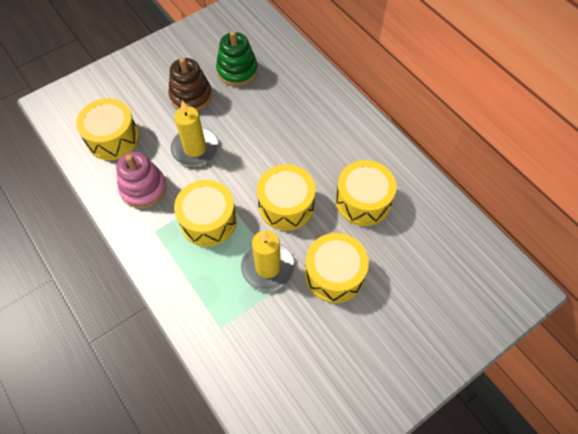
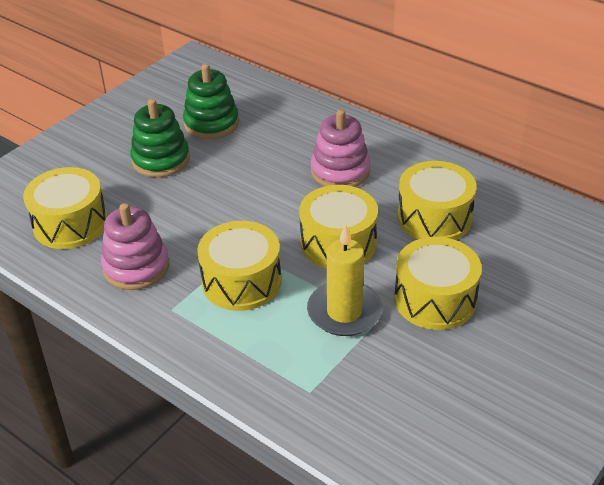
camera: 15 degrees left, 20 degrees down
brown stacking toy [168,57,212,111] -> green stacking toy [130,99,190,177]
yellow candle [171,100,219,166] -> none
none -> pink stacking toy [311,109,370,187]

